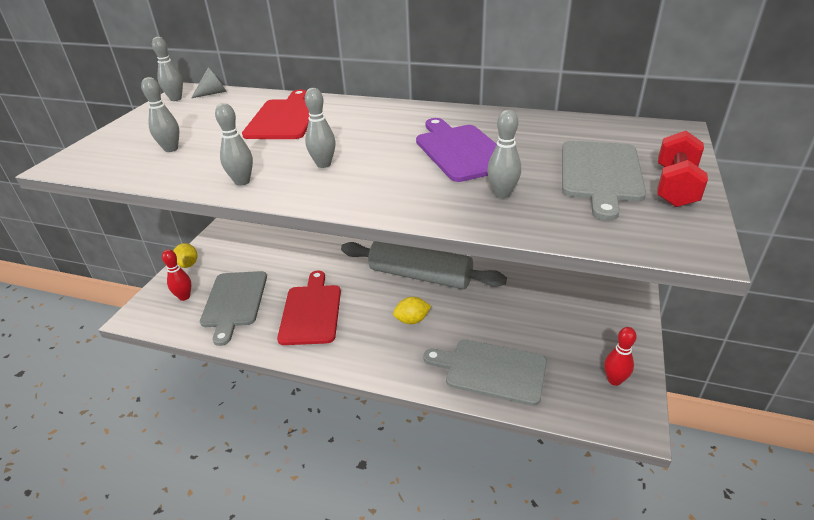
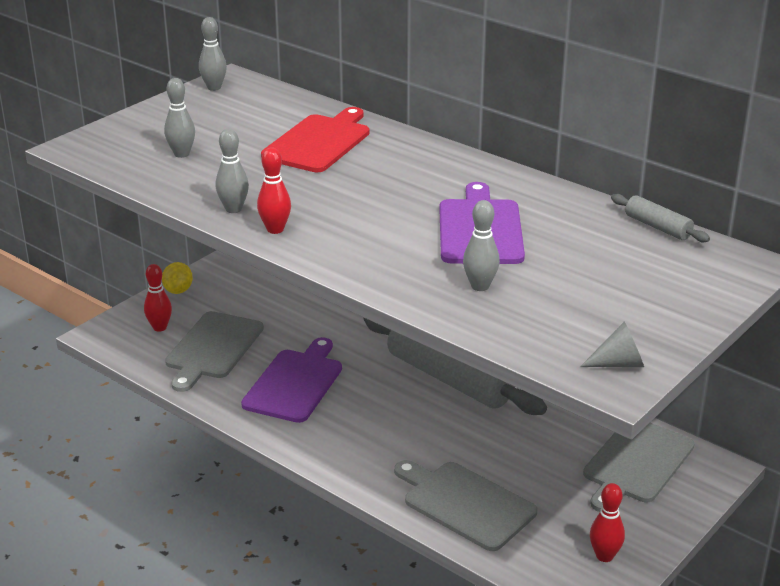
camera: 20 degrees right, 5 degrees down
grey cone [191,67,227,98] -> grey cone moved to [580,322,644,367]
red cutting board [277,270,341,345] -> purple cutting board [241,337,342,423]
grey bowling pin [305,88,336,168] -> none
yellow lemon [393,297,431,324] -> none
grey cutting board [562,141,646,220] -> grey cutting board moved to [583,423,694,512]
red dumbbell [657,131,708,207] -> none
none -> red bowling pin [257,147,291,234]
none -> grey rolling pin [611,194,710,242]

